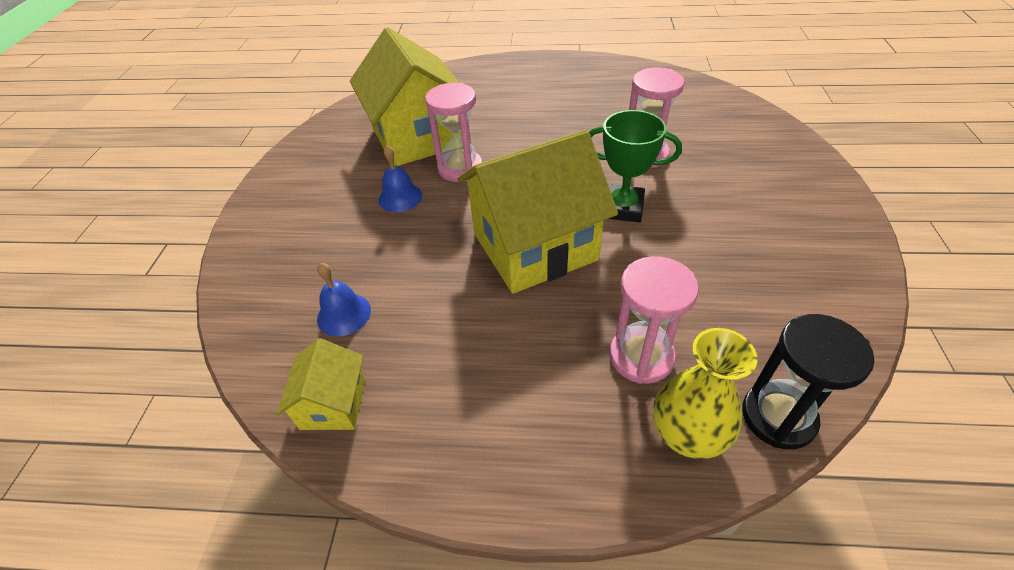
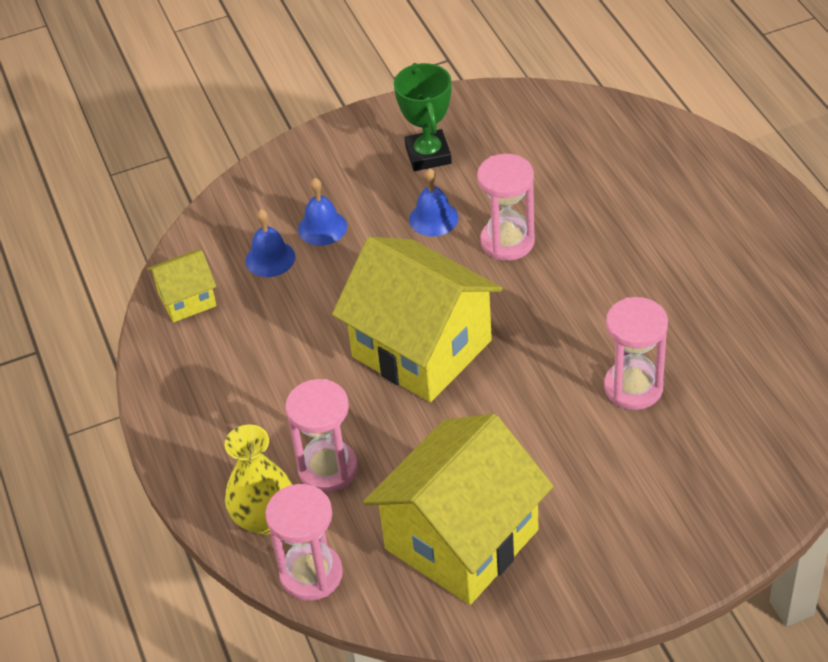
camera: 65 degrees right, 0 degrees up
yellow house [350,27,462,166] -> yellow house moved to [363,414,553,605]
green trophy [589,110,682,222] -> green trophy moved to [394,63,452,171]
black hourglass [742,314,874,449] -> pink hourglass [265,484,343,601]
none -> blue bell [298,178,347,246]

